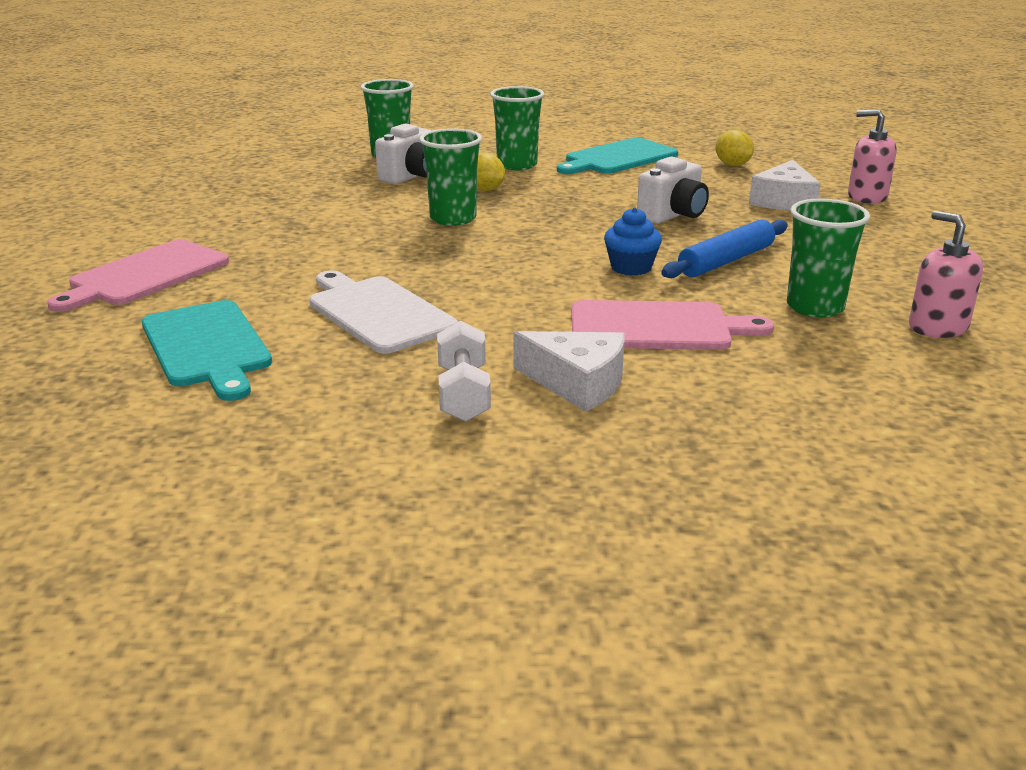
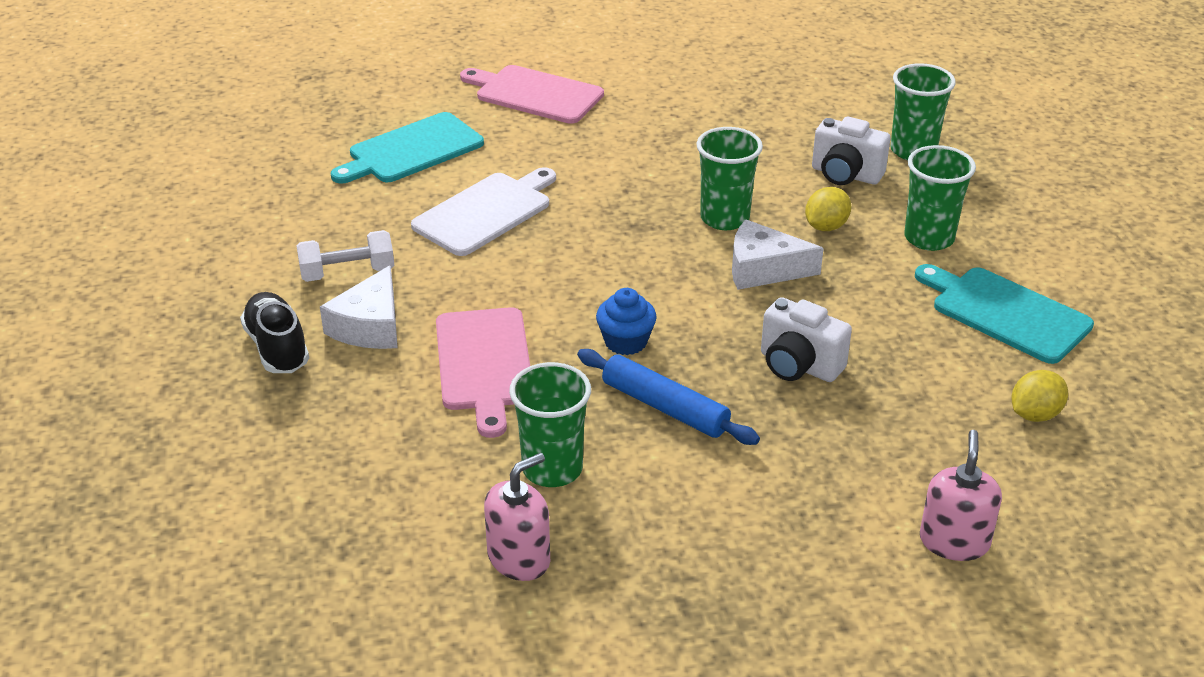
camera: 80 degrees right, 10 degrees up
white cheese [749,160,821,211] -> white cheese moved to [732,219,824,290]
none -> black shoe [240,292,309,373]

